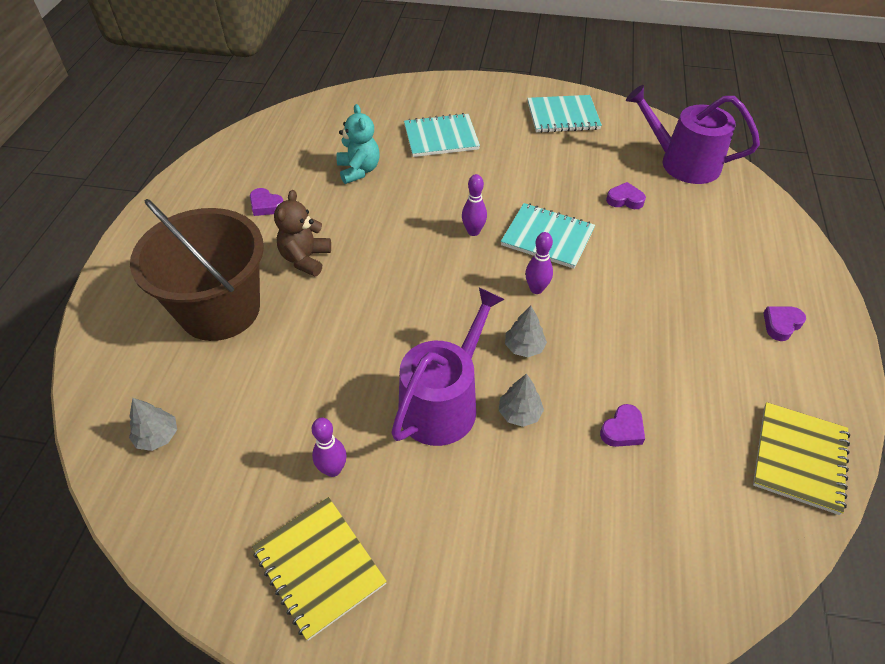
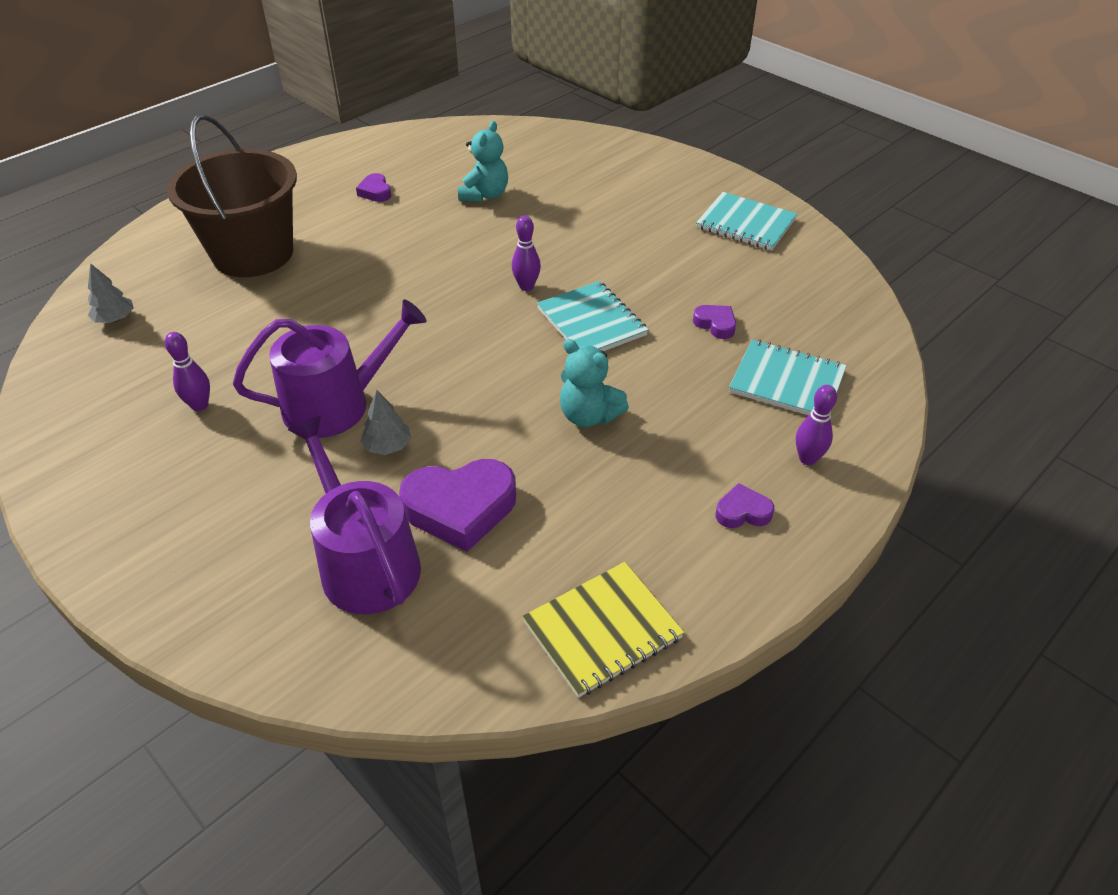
camera: 35 degrees right, 5 degrees down
yellow notebook [252,497,387,641] -> none
brown teddy bear [274,190,331,276] -> none
turquoise notebook [404,113,480,157] -> turquoise notebook moved to [729,339,847,415]
grey tree [505,306,547,357] -> none
purple bowling pin [525,232,553,294] -> purple bowling pin moved to [796,385,837,465]
purple heart [600,404,645,447] -> purple heart [399,459,516,552], size x2.02
purple watering can [626,85,760,184] -> purple watering can moved to [288,416,421,614]
none -> turquoise teddy bear [560,339,629,427]

